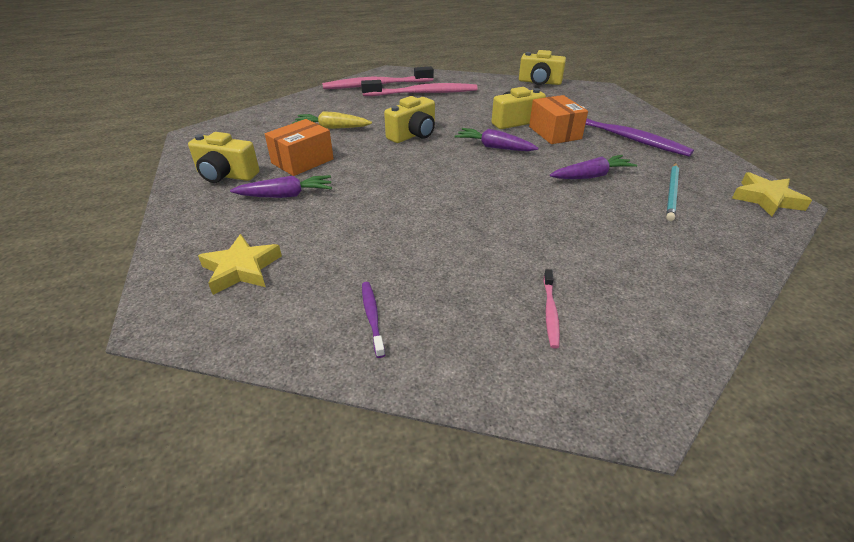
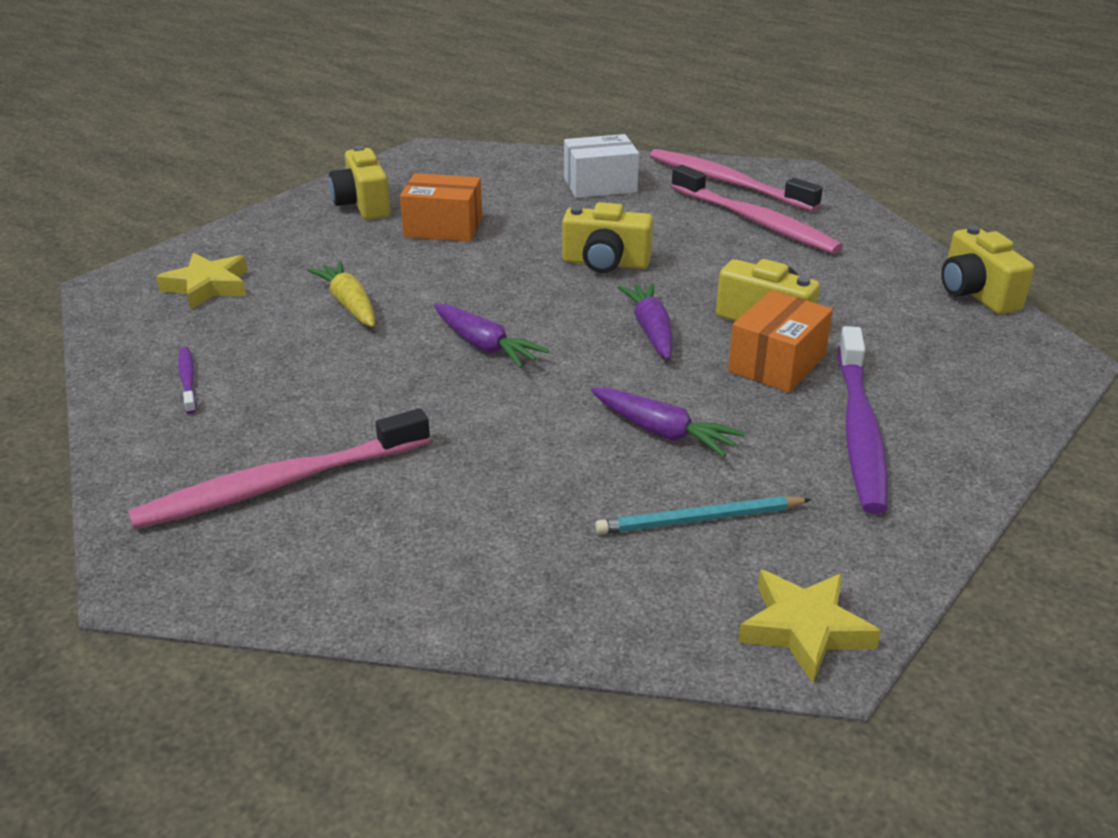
camera: 55 degrees right, 5 degrees down
purple carrot [230,175,332,198] -> purple carrot moved to [434,304,549,368]
yellow carrot [292,111,372,129] -> yellow carrot moved to [307,261,375,327]
purple toothbrush [362,282,385,358] -> purple toothbrush turned 60 degrees counterclockwise [178,347,197,414]
pink toothbrush [543,269,560,349] -> pink toothbrush [128,408,430,530], size x2.22
none -> white box [564,134,639,198]

